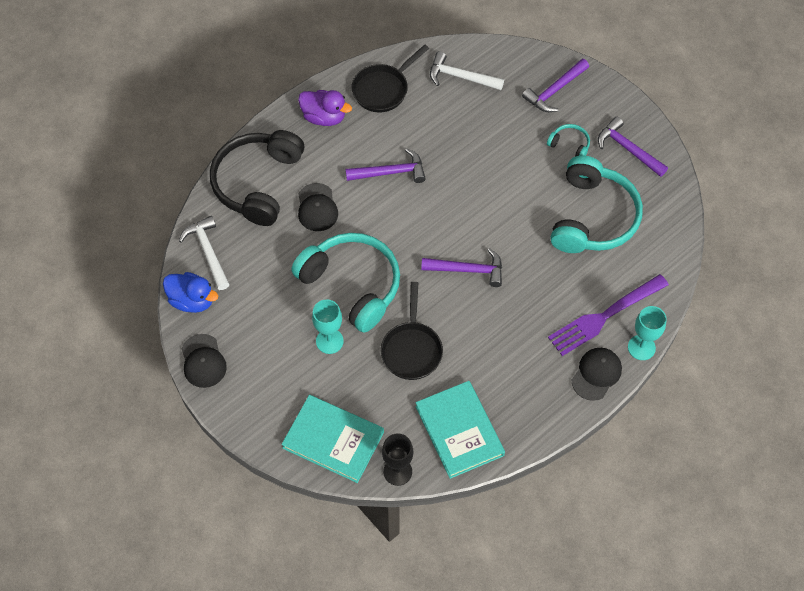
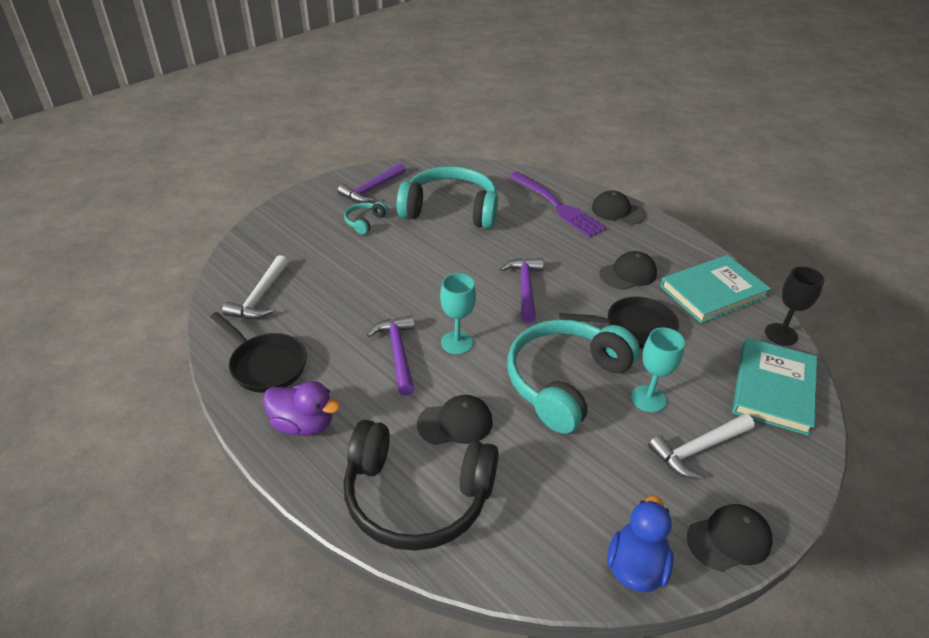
camera: 95 degrees left, 20 degrees down
white hammer [179,216,230,290] -> white hammer moved to [648,414,755,480]
purple duck [298,90,352,126] -> purple duck turned 90 degrees clockwise [263,381,340,436]
purple hammer [522,59,589,112] -> none
turquoise goblet [628,306,667,360] -> turquoise goblet moved to [440,273,476,354]
none -> black cap [599,251,657,290]

